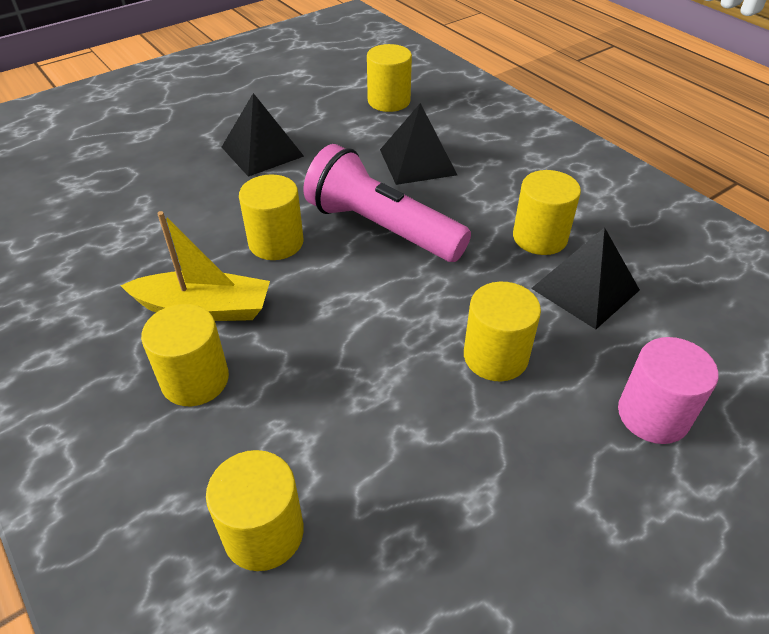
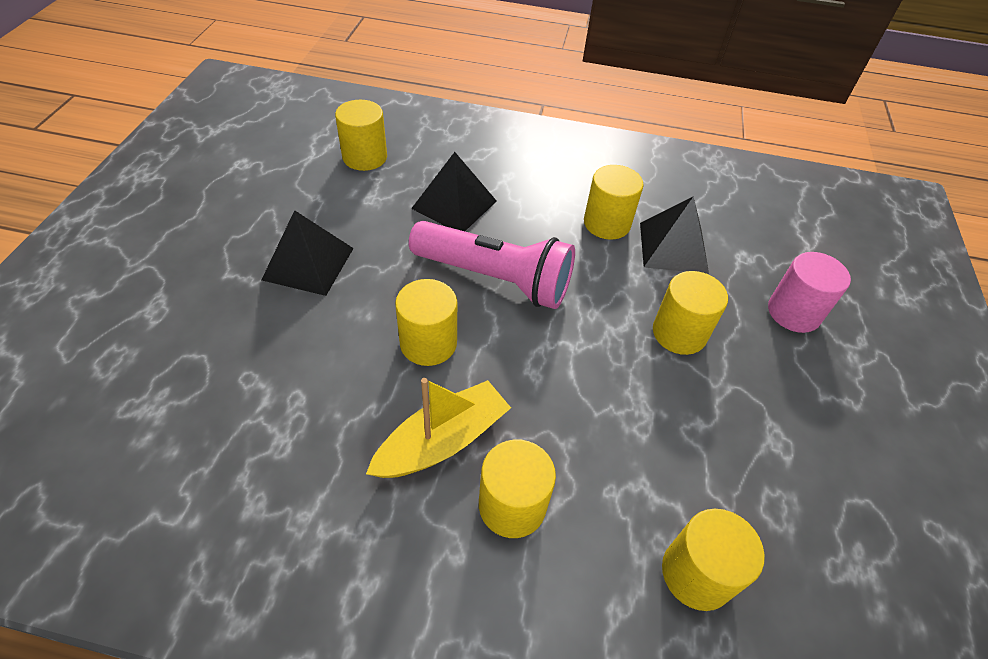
camera: 45 degrees left, 5 degrees up
pink flashlight [303,144,471,262] -> pink flashlight turned 150 degrees counterclockwise [409,221,575,309]

